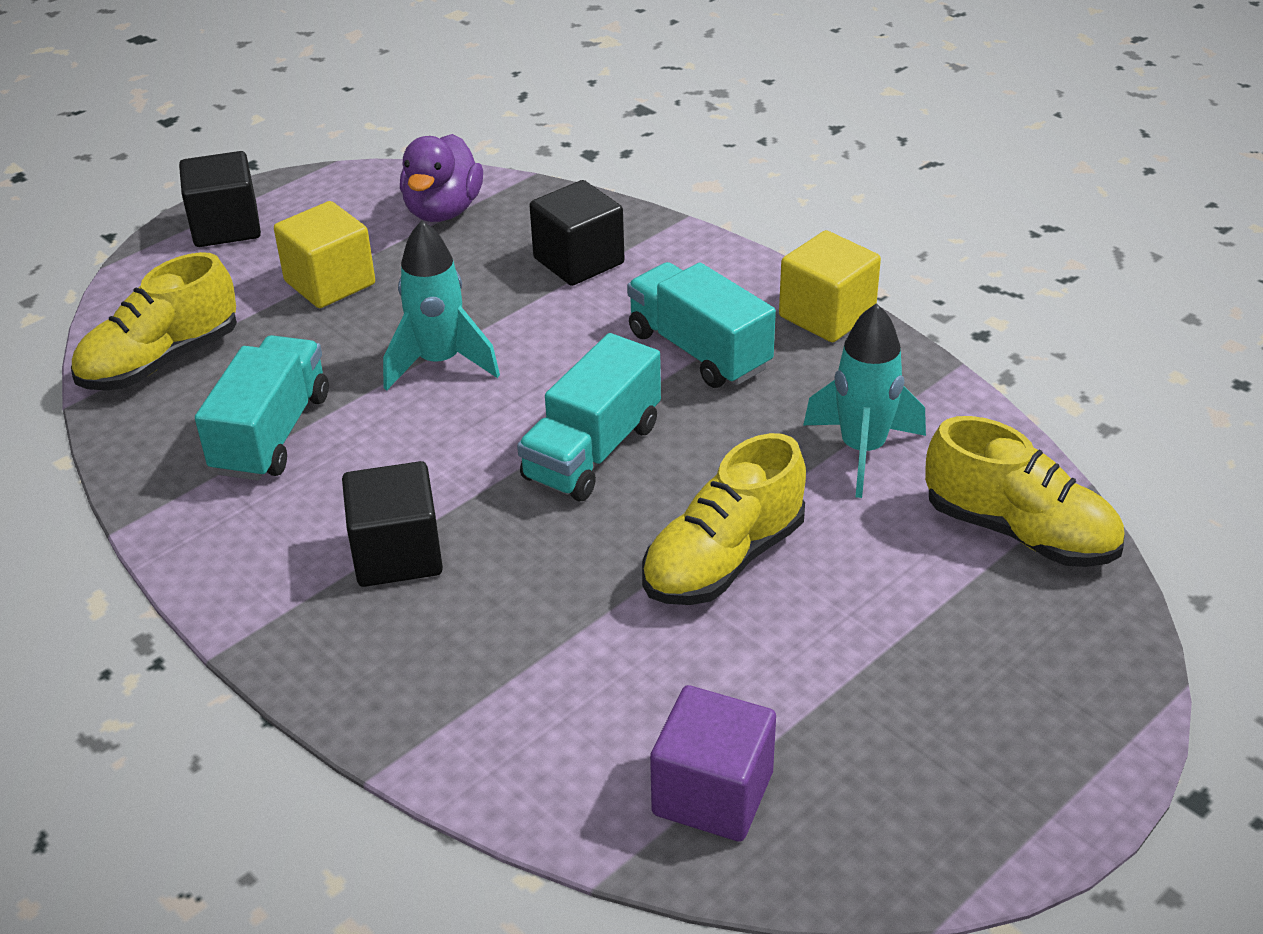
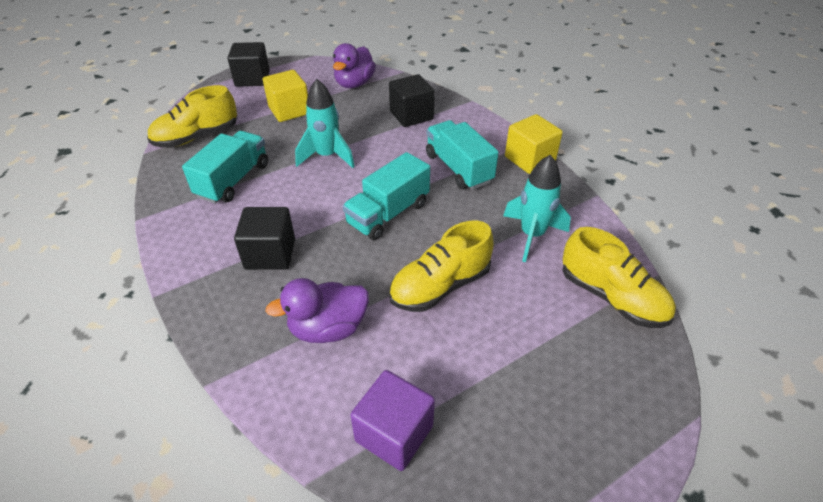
camera: 10 degrees right, 5 degrees up
none -> purple duck [265,278,369,343]

